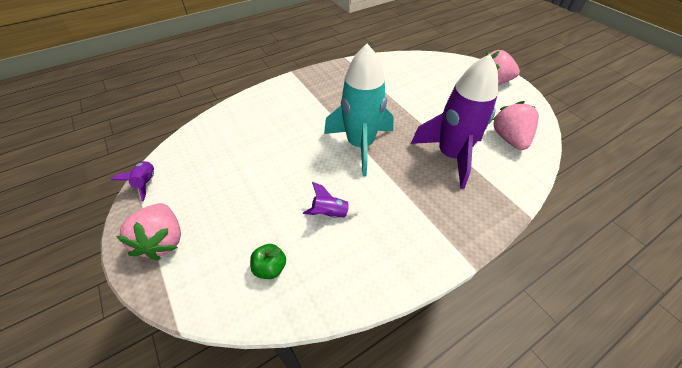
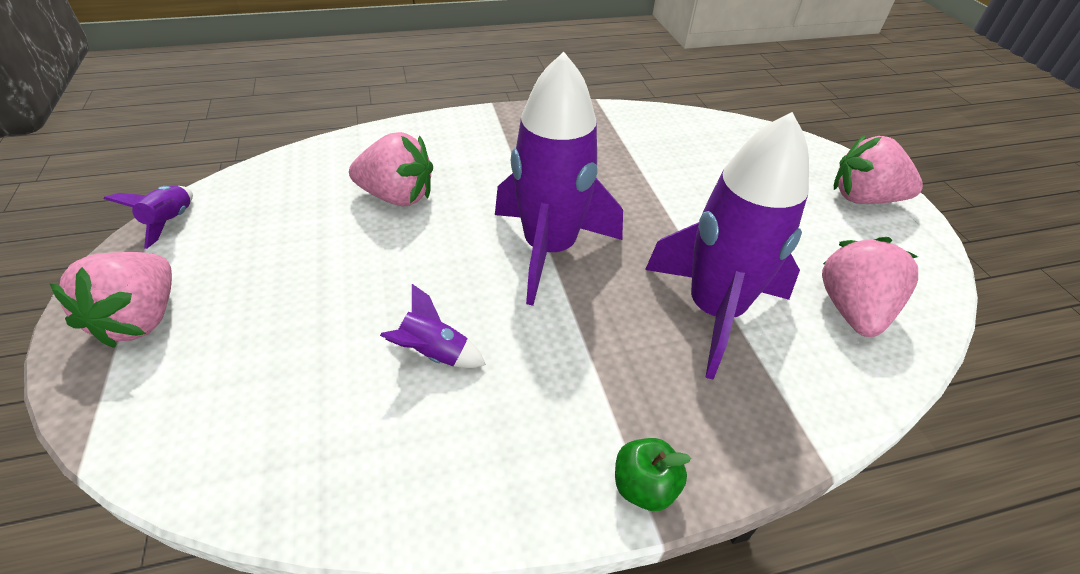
camera: 15 degrees right, 5 degrees down
green apple [250,244,286,279] -> green apple moved to [615,438,691,511]
turquoise rocket [324,44,394,176] -> purple rocket [495,52,623,306]
none -> pink strawberry [349,132,433,206]

